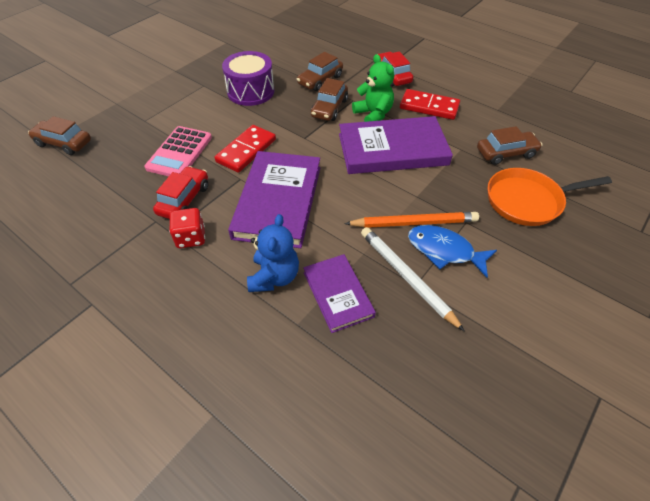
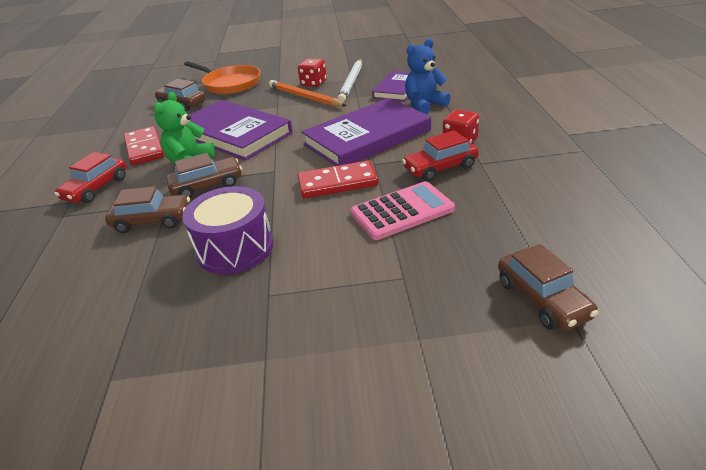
camera: 130 degrees left, 15 degrees down
blue fish [408,225,497,277] -> red dice [298,59,327,87]

